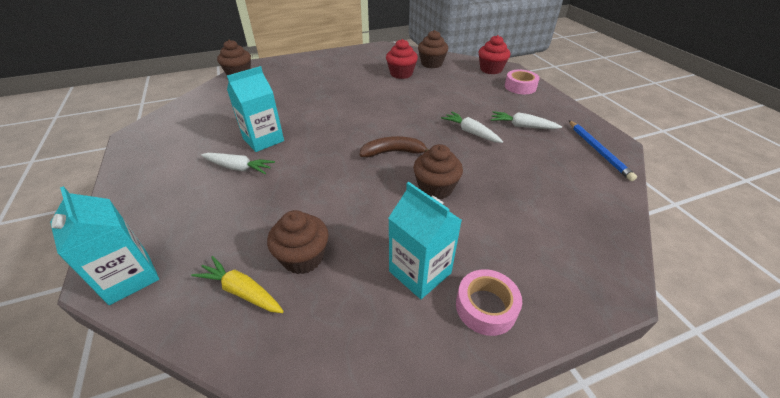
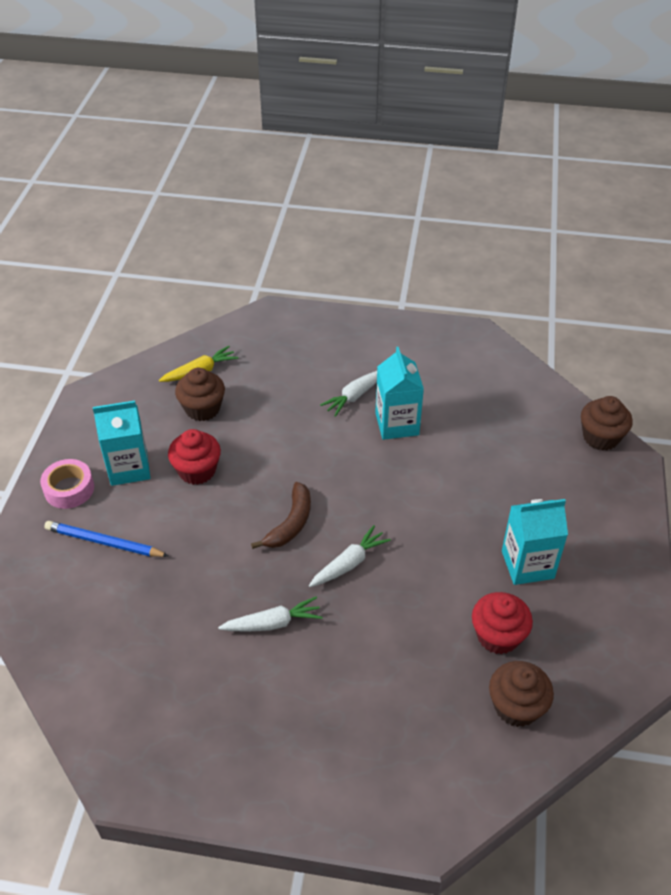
camera: 120 degrees right, 5 degrees up
turquoise carton [50,186,159,305] -> turquoise carton moved to [502,499,568,585]
brown cupcake [413,144,463,200] -> none
red cupcake [478,35,510,74] -> red cupcake moved to [168,429,221,485]
white carrot [491,111,562,129] -> white carrot moved to [309,525,391,587]
pink tape [505,70,540,94] -> none
blue pencil [569,120,637,181] -> blue pencil moved to [44,521,169,557]

